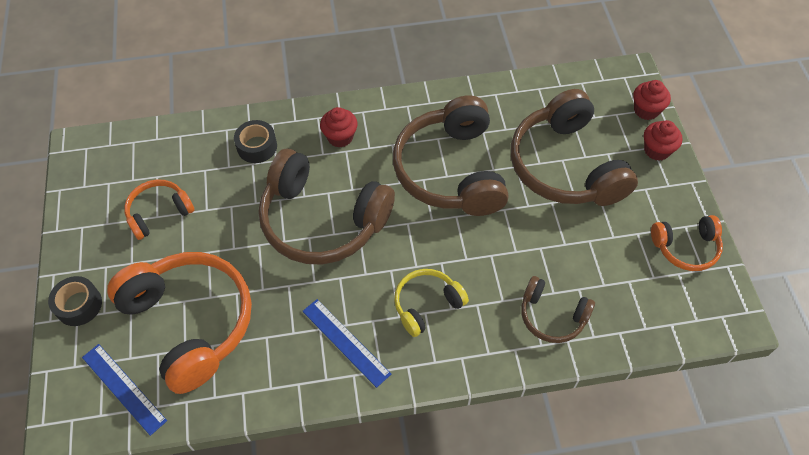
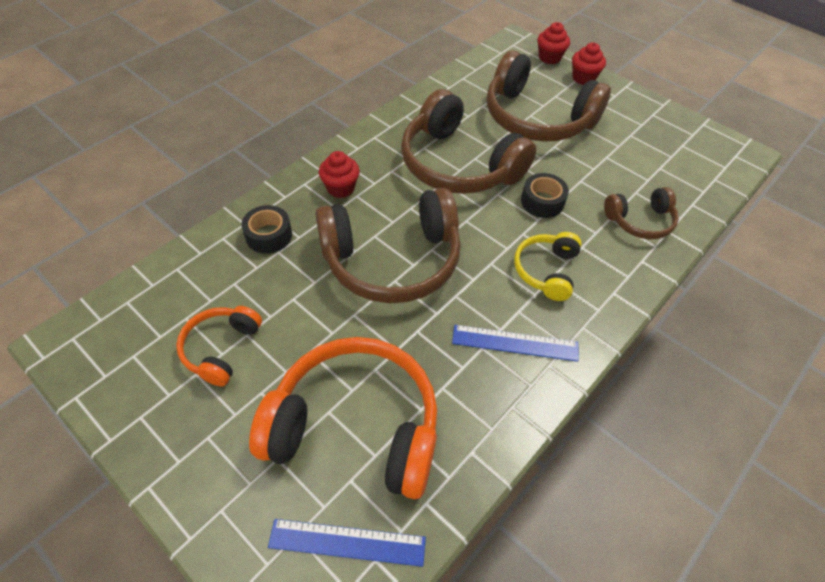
camera: 40 degrees left, 5 degrees down
black tape [48,276,102,326] -> black tape moved to [521,173,569,218]
orange headphones [651,215,723,271] -> none

